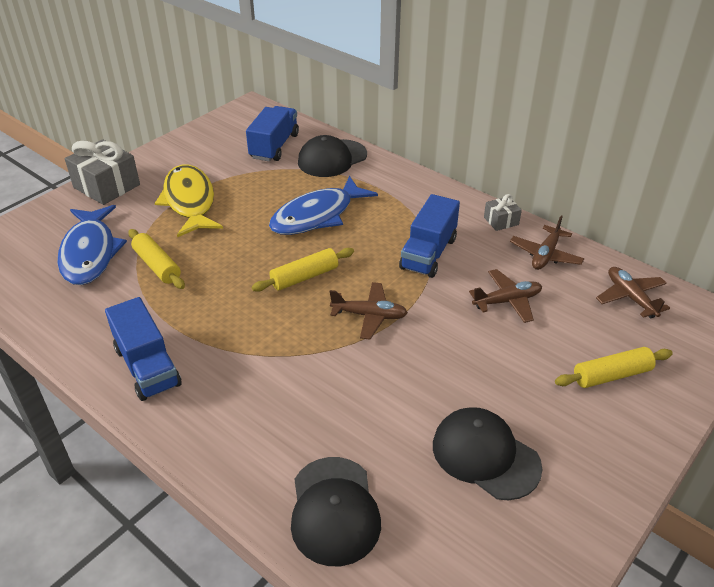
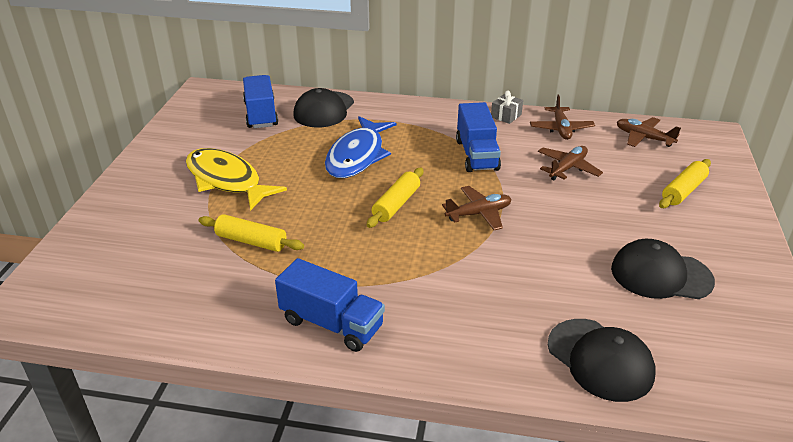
camera: 30 degrees left, 5 degrees down
blue fish [57,205,127,285] -> none
grey gift [65,139,140,205] -> none

